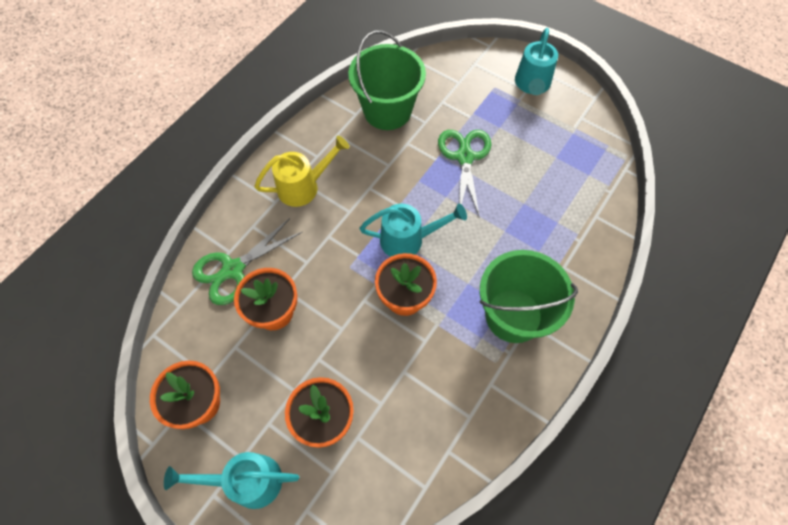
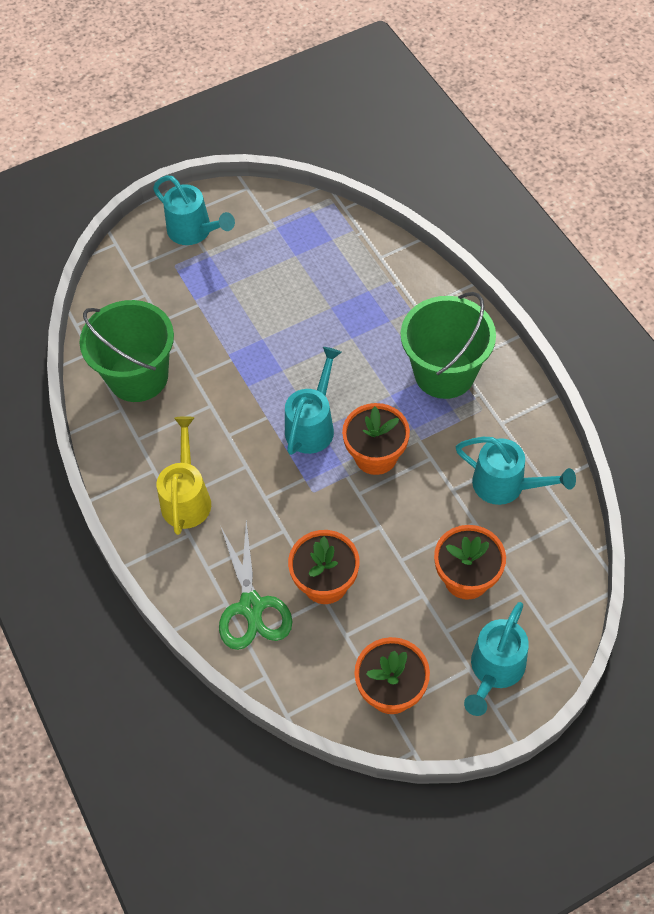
camera: 60 degrees left, 5 degrees down
green scissors [438,130,491,218] -> none
none -> turquoise watering can [456,437,576,505]

